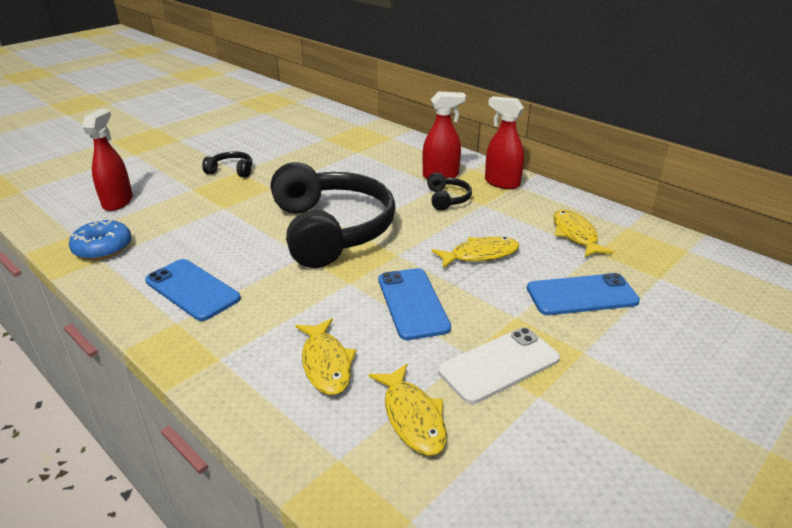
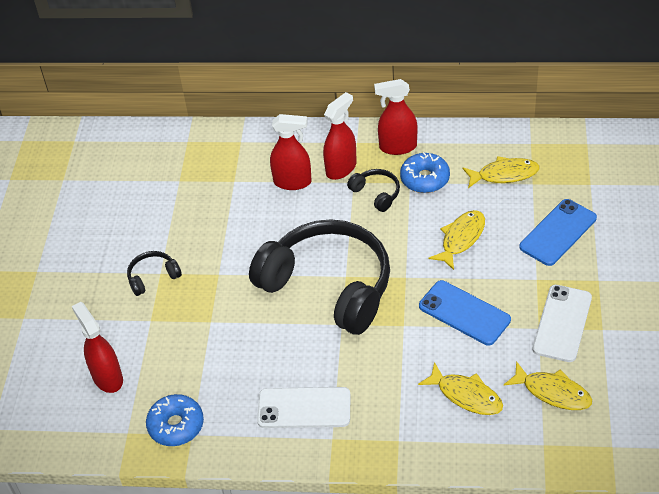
camera: 35 degrees left, 15 degrees up
blue phone [145,259,241,321] -> white phone [257,387,351,428]
yellow fish [553,210,614,258] -> yellow fish turned 135 degrees clockwise [463,156,540,188]
none -> red spray bottle [270,114,312,190]
none -> blue donut [400,152,450,193]

